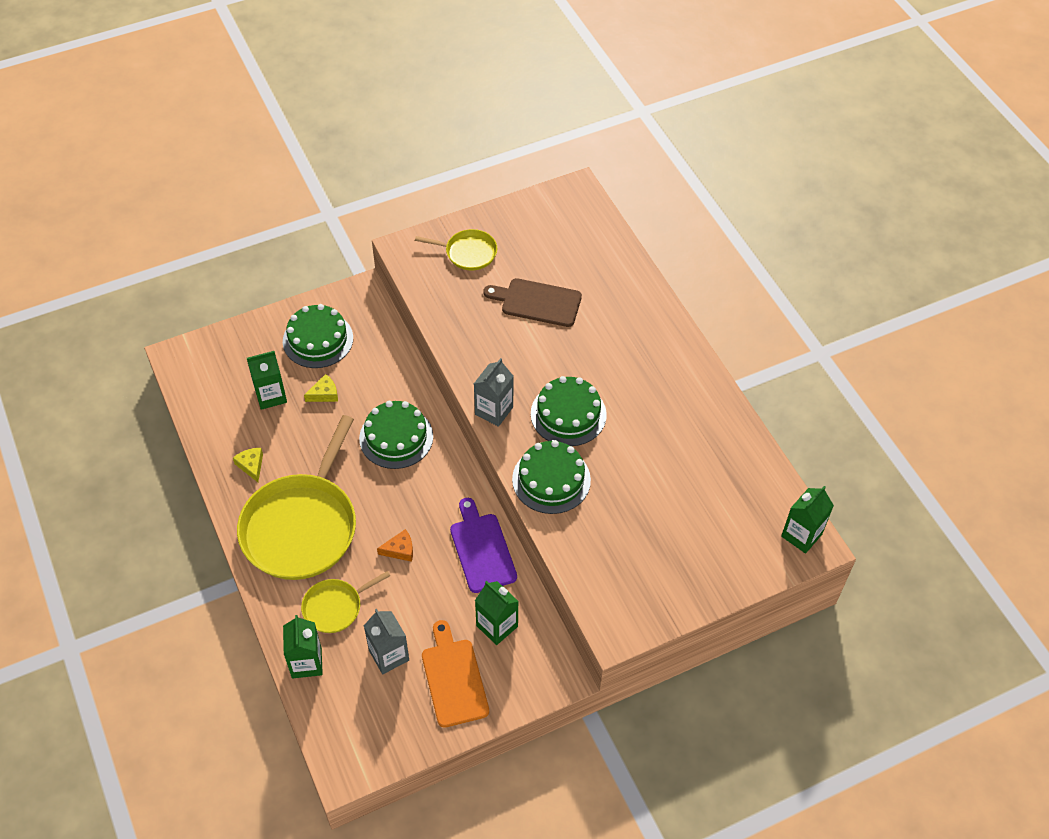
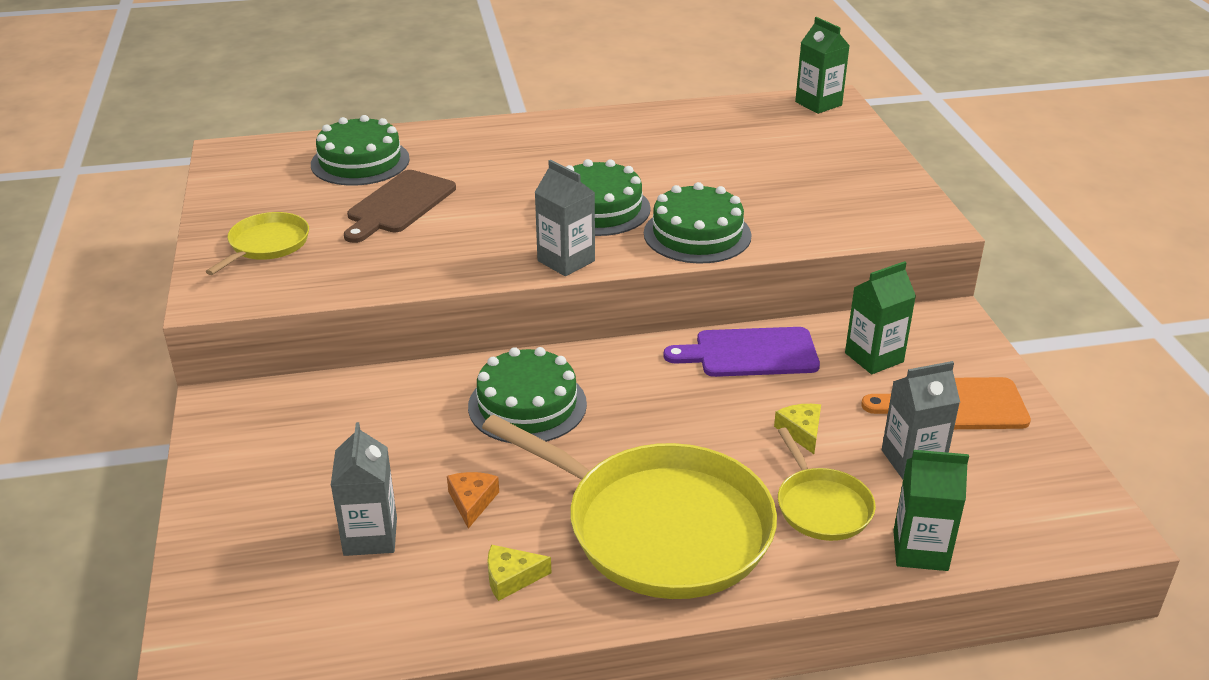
camera: 75 degrees left, 20 degrees down
green carton [247,351,287,410] -> grey carton [331,422,397,556]
green cake [283,304,353,368] -> green cake moved to [311,115,410,186]
yellow cheese [304,374,338,402] -> yellow cheese moved to [774,404,821,454]
orange cheese [377,529,413,562] -> orange cheese moved to [447,472,499,529]

